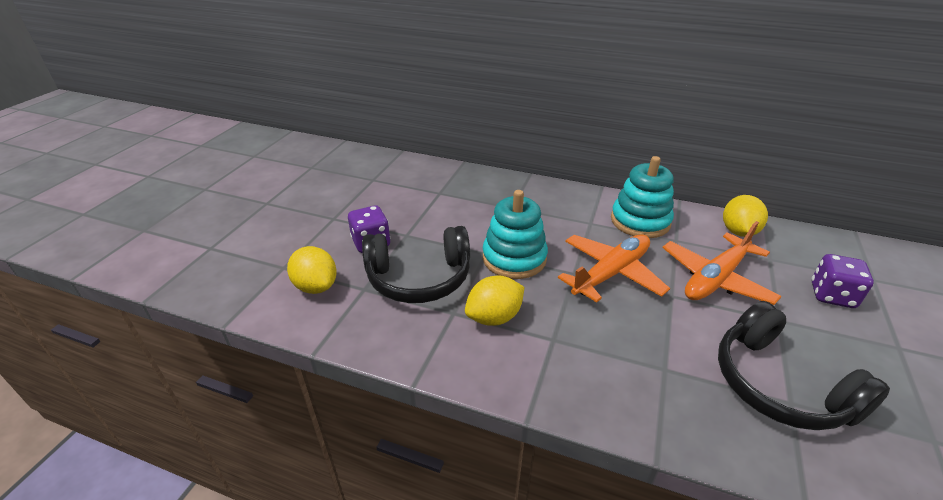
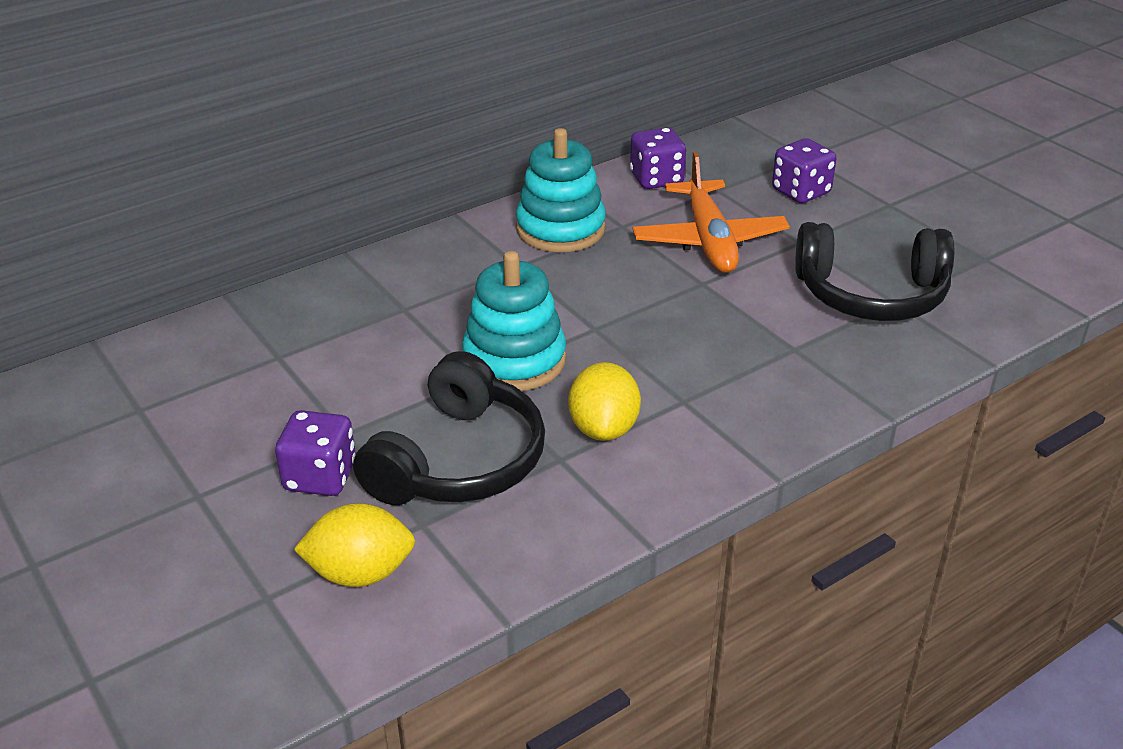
camera: 55 degrees left, 0 degrees up
orange plane [558,234,670,303] -> none
yellow lemon [723,195,768,237] -> purple dice [630,127,686,189]

